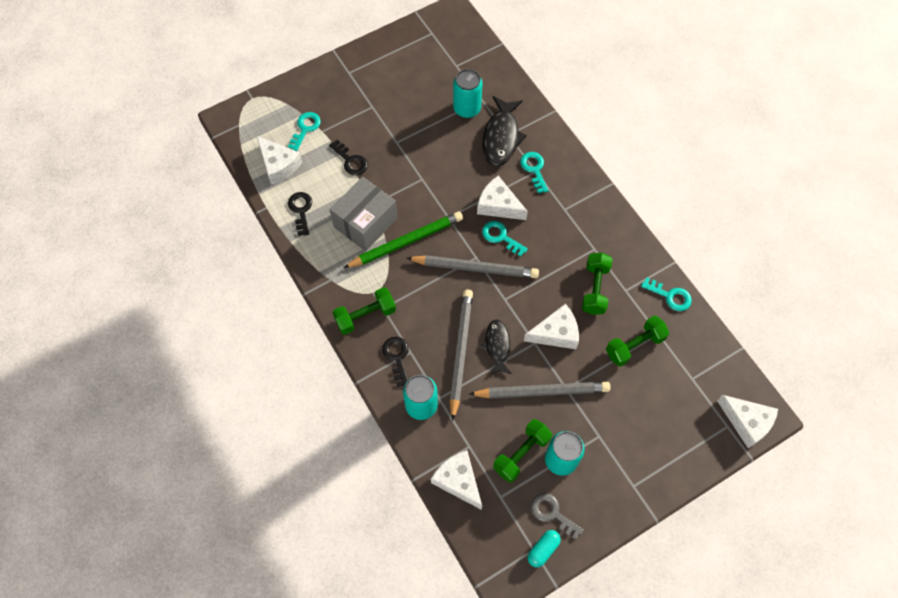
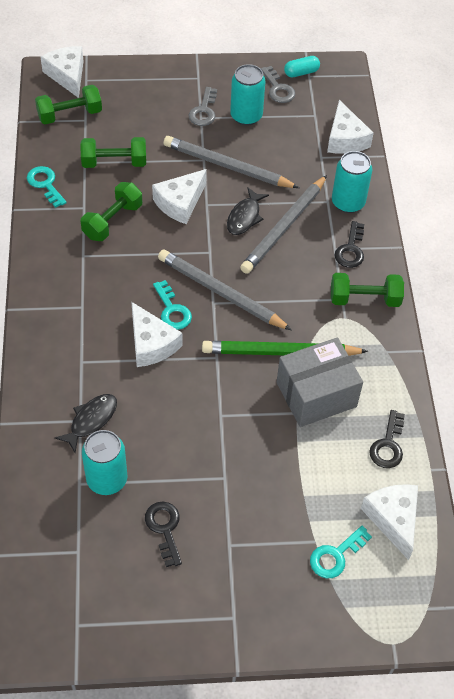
camera: 155 degrees left, 10 degrees down
black key [329,140,368,176] -> black key moved to [145,502,182,567]
black fish [482,96,527,166] -> black fish [55,394,117,453], size x0.63
green dumbbell [493,419,552,483] -> green dumbbell moved to [35,85,102,124]
turquoise key [520,152,549,193] -> none
white cheese [524,304,579,349] -> white cheese turned 60 degrees counterclockwise [152,169,207,224]
none -> grey key [188,87,217,126]

